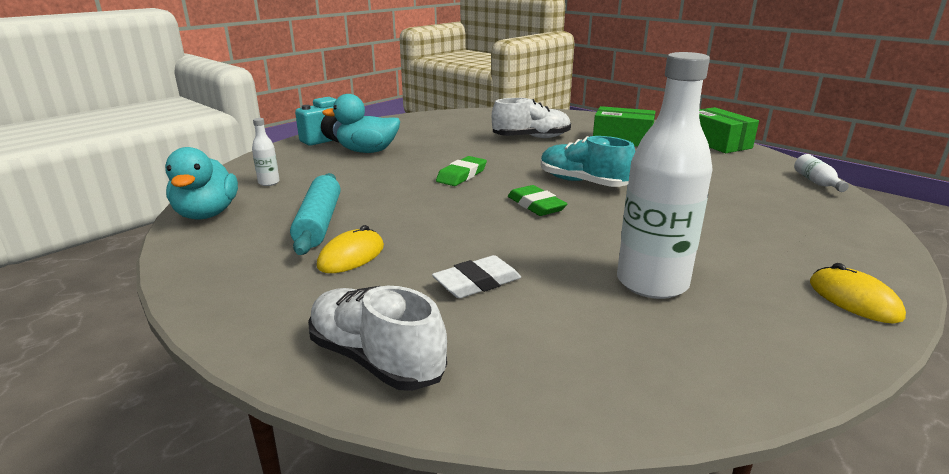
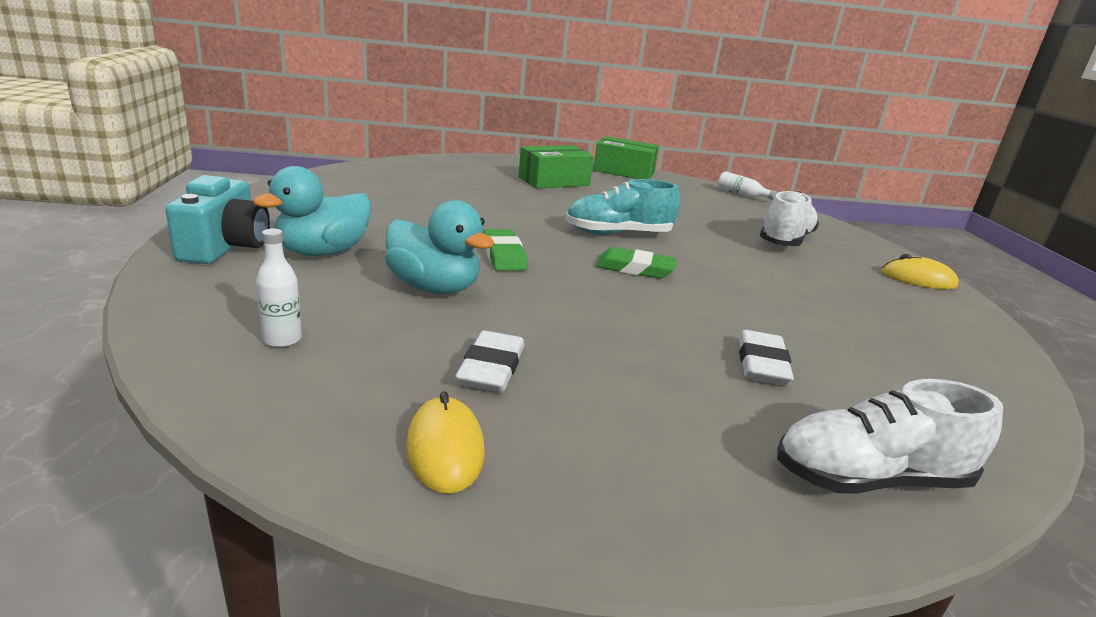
camera: 50 degrees left, 0 degrees up
turquoise duck [165,147,238,220] -> turquoise duck moved to [385,200,494,294]
turquoise rolling pin [290,173,340,255] -> white eraser [455,331,525,392]
yellow mouse [317,225,384,273] -> yellow mouse moved to [406,391,485,494]
white shoe [492,98,571,138] -> white shoe moved to [760,191,819,246]
white bottle [617,52,713,299] -> none

